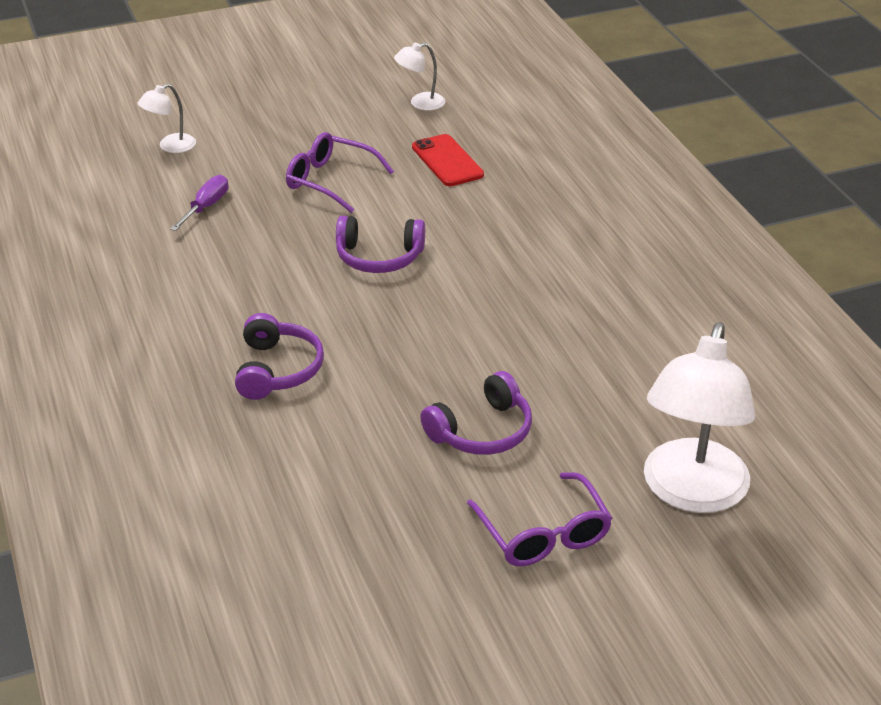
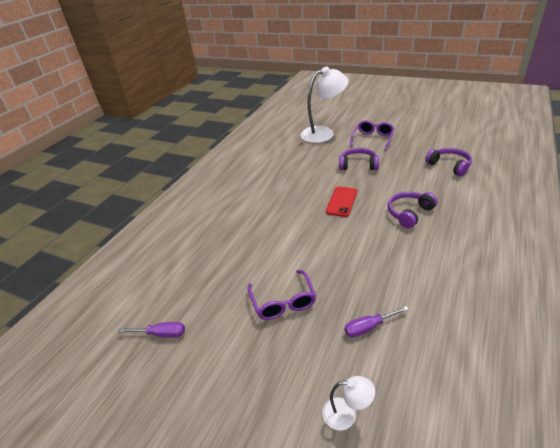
camera: 130 degrees left, 0 degrees up
purple headphones [336,216,425,273] -> purple headphones moved to [425,148,472,176]
white lamp [394,43,445,111] -> purple screwdriver [118,322,185,338]
red phone [412,134,484,186] -> red phone moved to [326,186,357,217]

